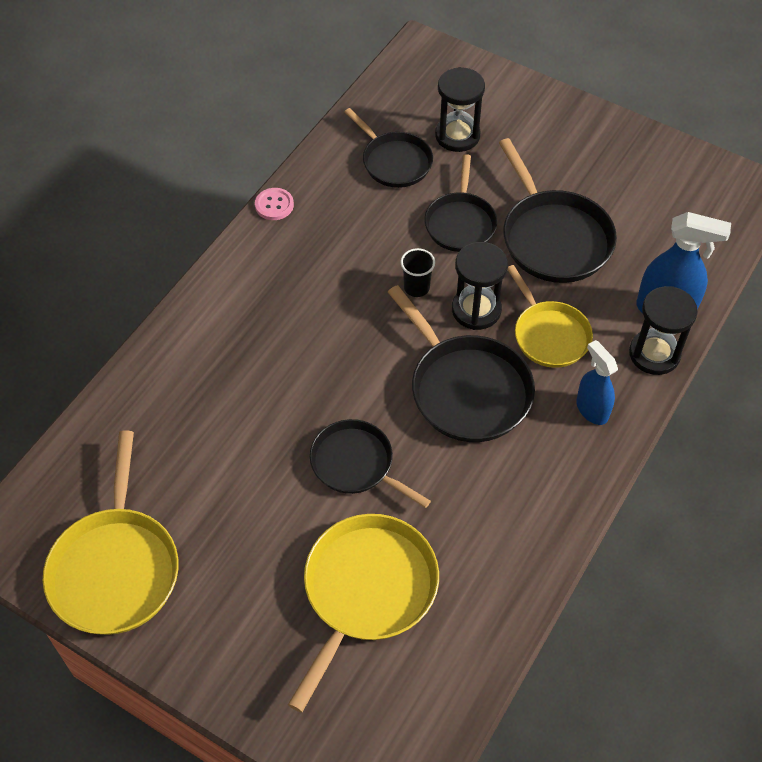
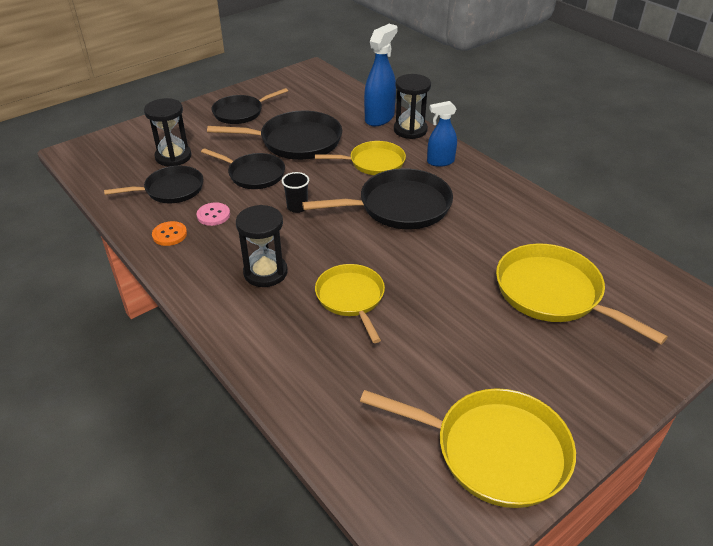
camera: 70 degrees left, 15 degrees down
pink button [255,188,294,220] -> pink button moved to [197,202,230,226]
black pan [310,419,431,508] -> black pan moved to [212,88,288,124]
black hourglass [452,242,508,330] -> black hourglass moved to [236,205,288,287]
none -> orange button [152,221,187,246]
none -> yellow pan [315,264,385,343]

